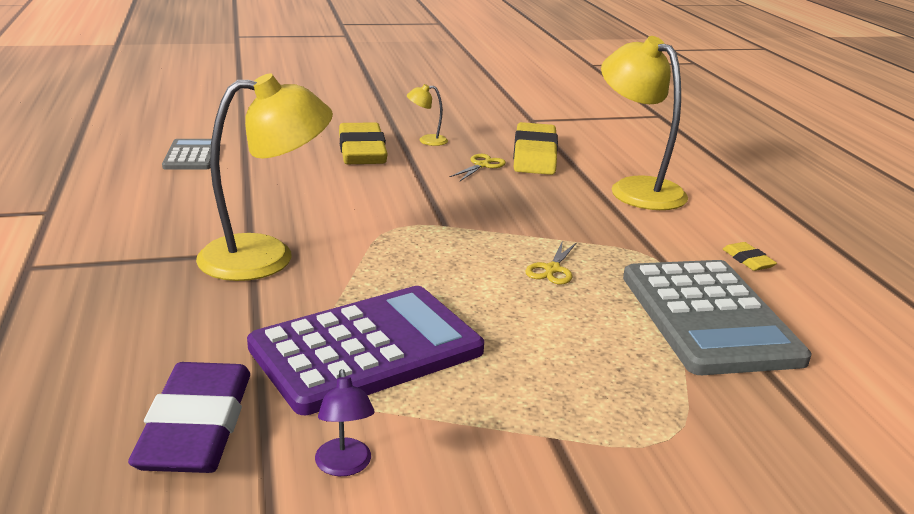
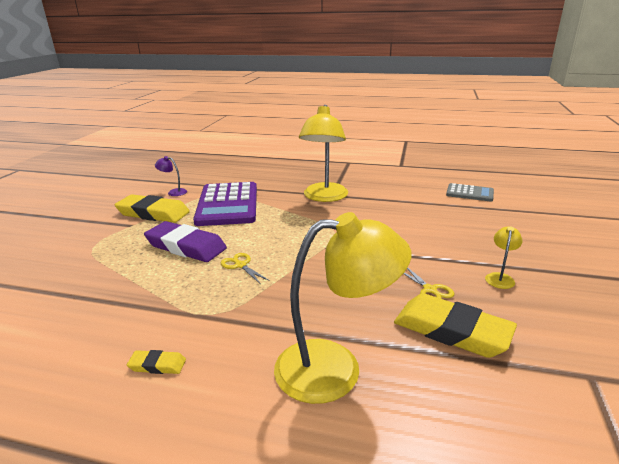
camera: 120 degrees right, 0 degrees up
purple eraser [128,362,250,473] -> purple eraser moved to [144,221,227,262]
yellow eraser [339,122,388,164] -> yellow eraser moved to [114,194,190,223]
grey calculator [623,260,811,375] -> none

